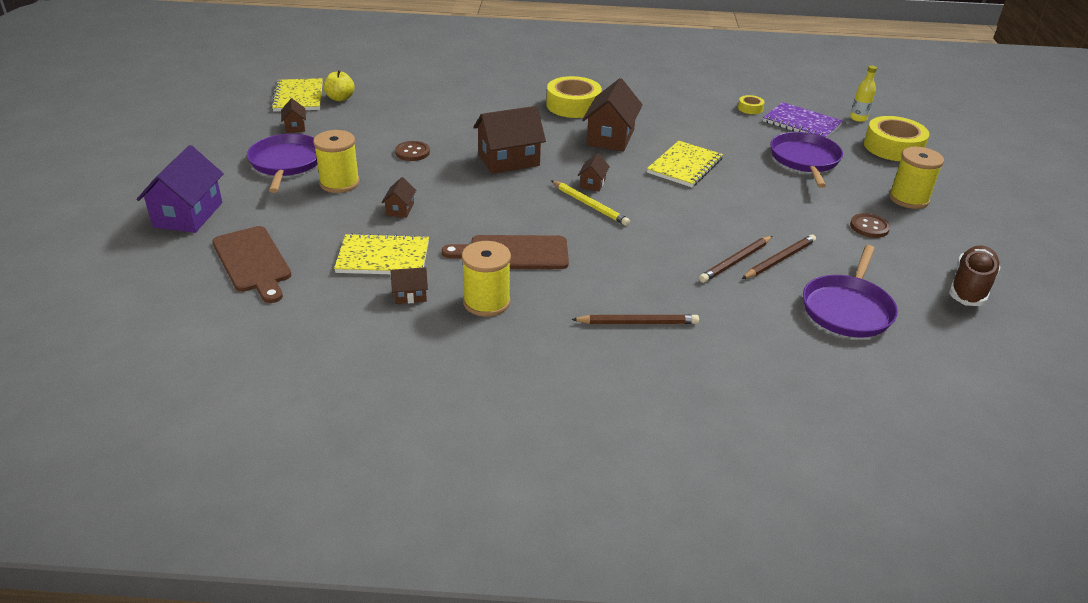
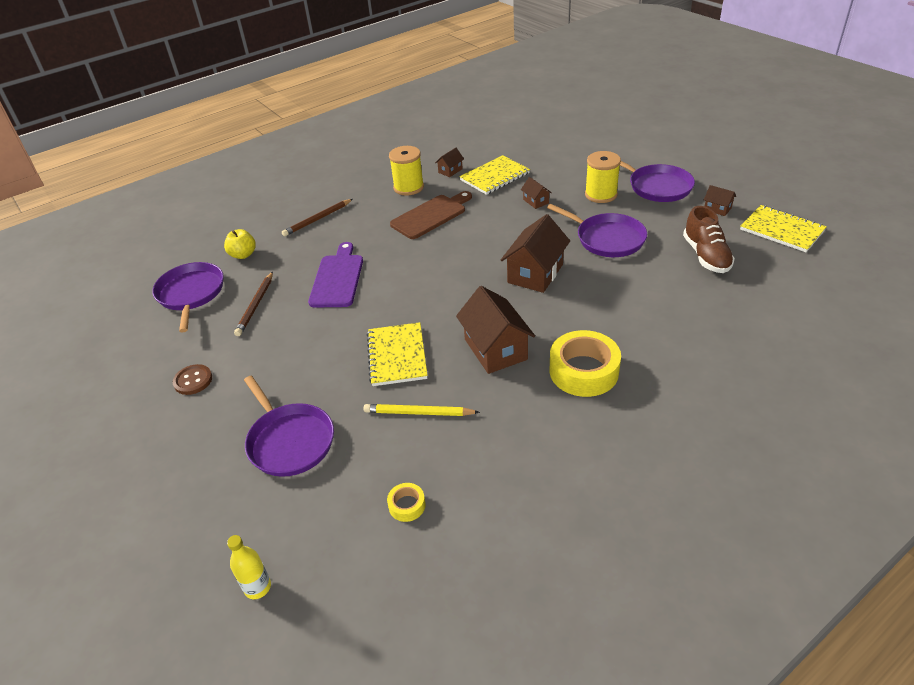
camera: 145 degrees right, 5 degrees up
purple house [136,145,224,233] -> none
brown cutting board [212,226,291,303] -> none
yellow apple [323,70,355,101] -> yellow apple moved to [224,229,256,259]
brown button [395,141,430,161] -> purple pan [547,204,647,257]
yellow pencil [551,180,630,226] -> yellow pencil moved to [364,404,480,416]
brown house [578,153,610,191] -> none
brown pencil [699,236,772,283] -> none
purple notebook [763,102,843,138] -> none
yellow tape [864,116,930,161] -> none
yellow spool [889,147,944,209] -> none
brown shoe [949,245,1001,306] -> brown shoe moved to [683,206,735,273]
none -> purple cutting board [308,242,363,308]

